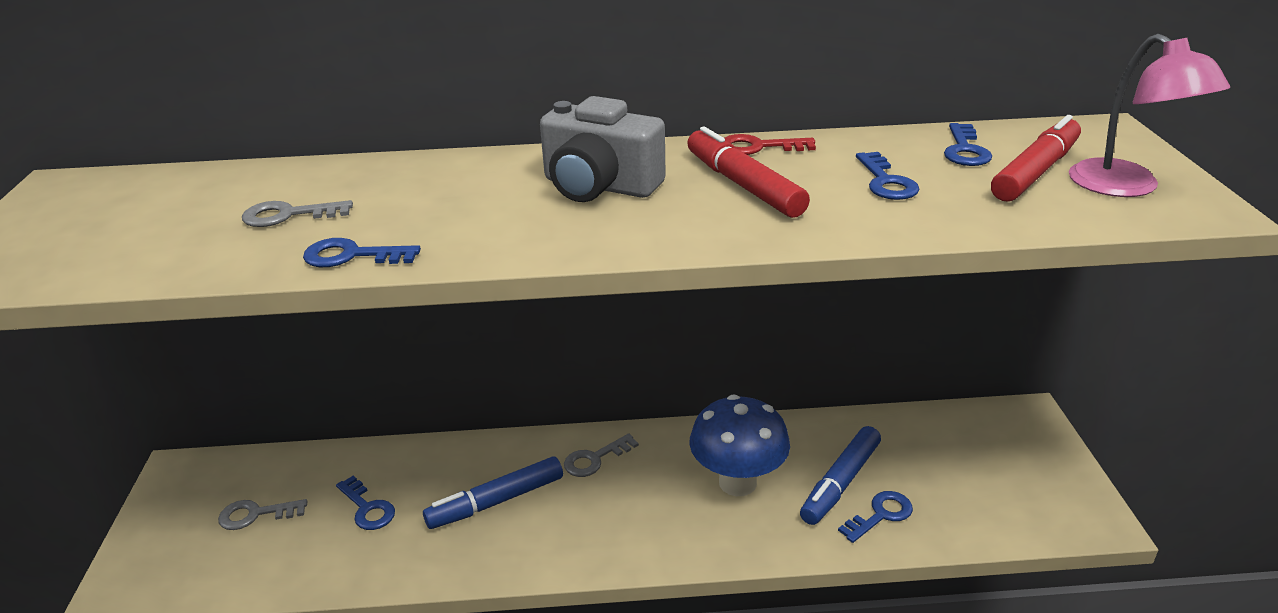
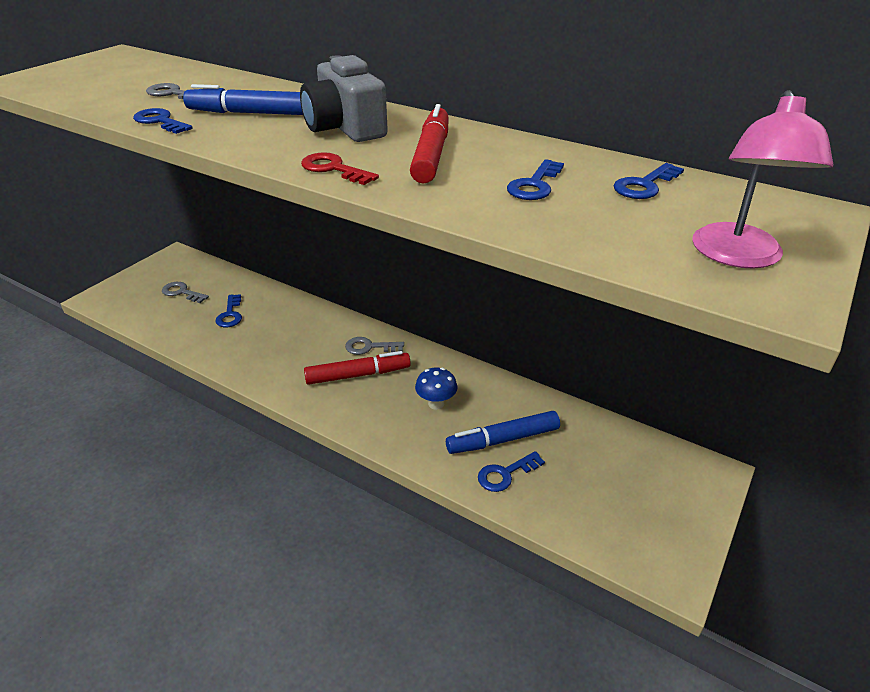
camera: 35 degrees right, 5 degrees up
blue marker [423,456,563,529] -> blue marker moved to [183,84,303,115]
blue mushroom [689,395,790,496] -> blue mushroom [415,368,457,410], size x0.55
red key [725,134,816,155] -> red key moved to [301,152,379,185]
blue key [838,491,913,543] -> blue key turned 150 degrees clockwise [478,451,545,492]
red marker [991,115,1081,202] -> red marker moved to [304,351,411,385]

